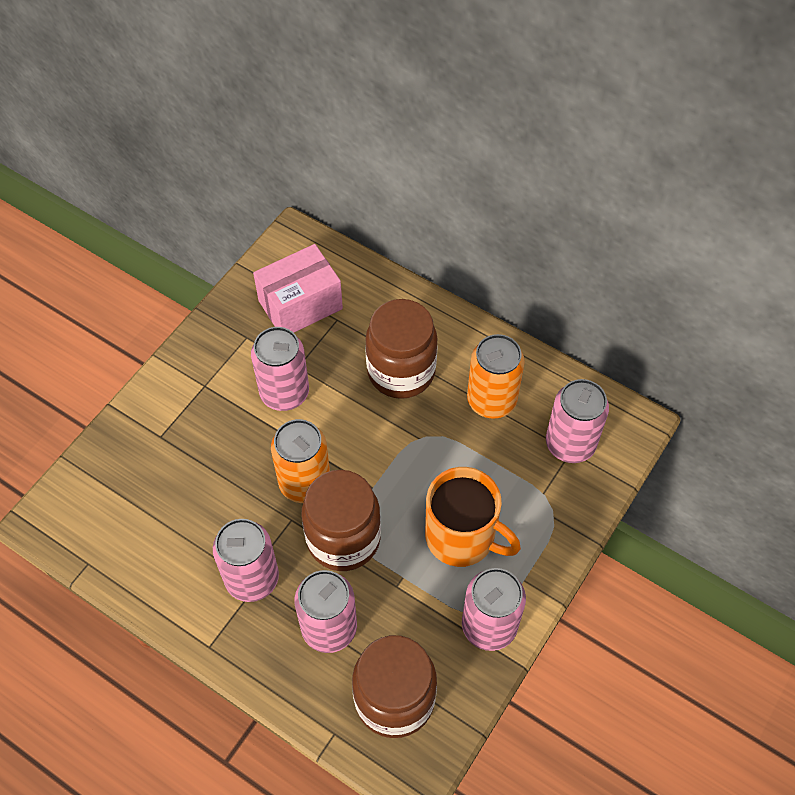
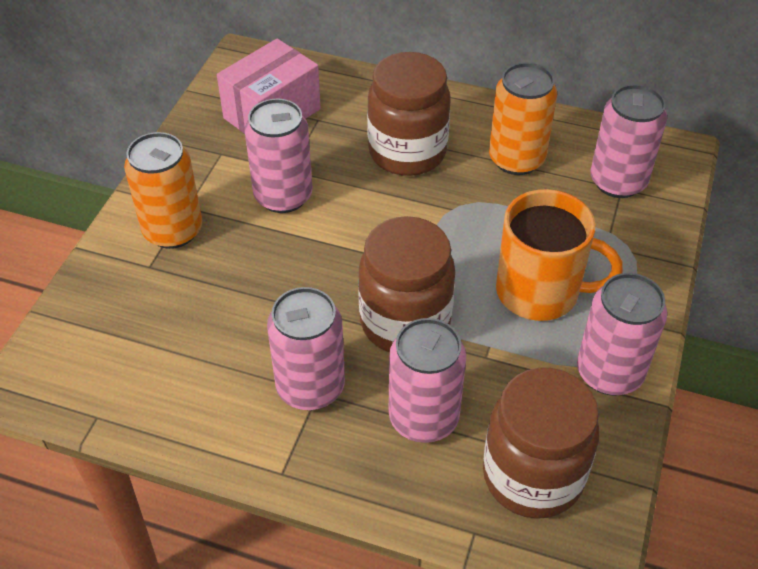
camera: 15 degrees left, 10 degrees down
orange can [271,419,330,503] -> orange can moved to [124,132,202,249]

